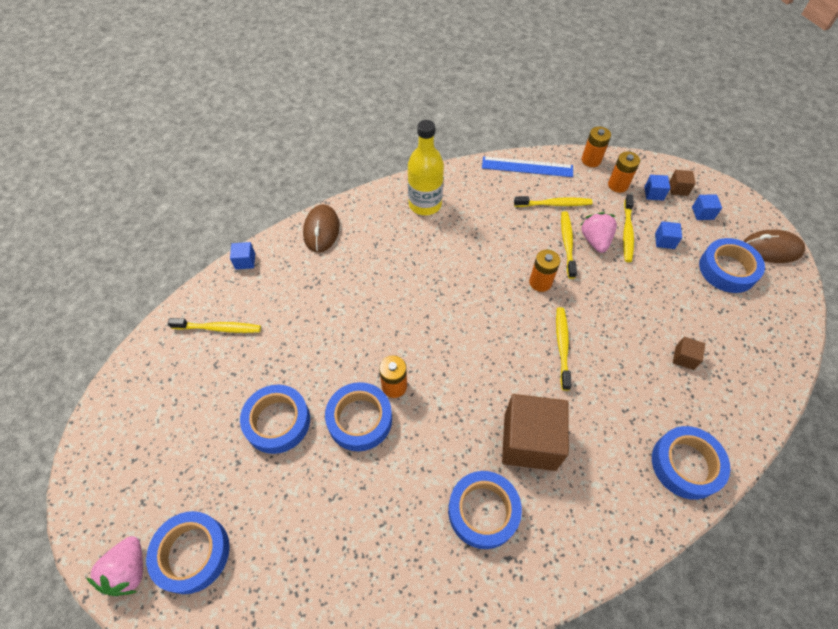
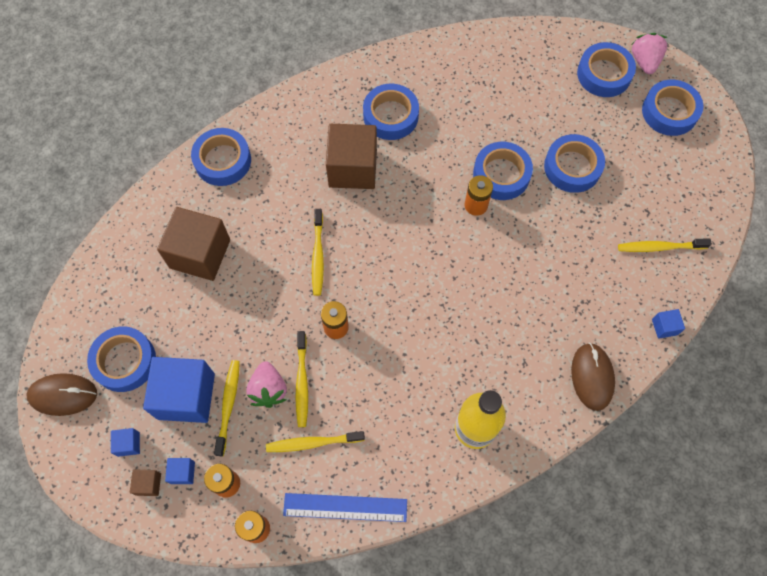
camera: 175 degrees right, 10 degrees up
blue cube [655,221,682,249] -> blue cube [143,357,215,423], size x2.35
brown cube [673,337,705,370] -> brown cube [157,207,230,281], size x2.35
none -> blue tape [642,80,704,136]

